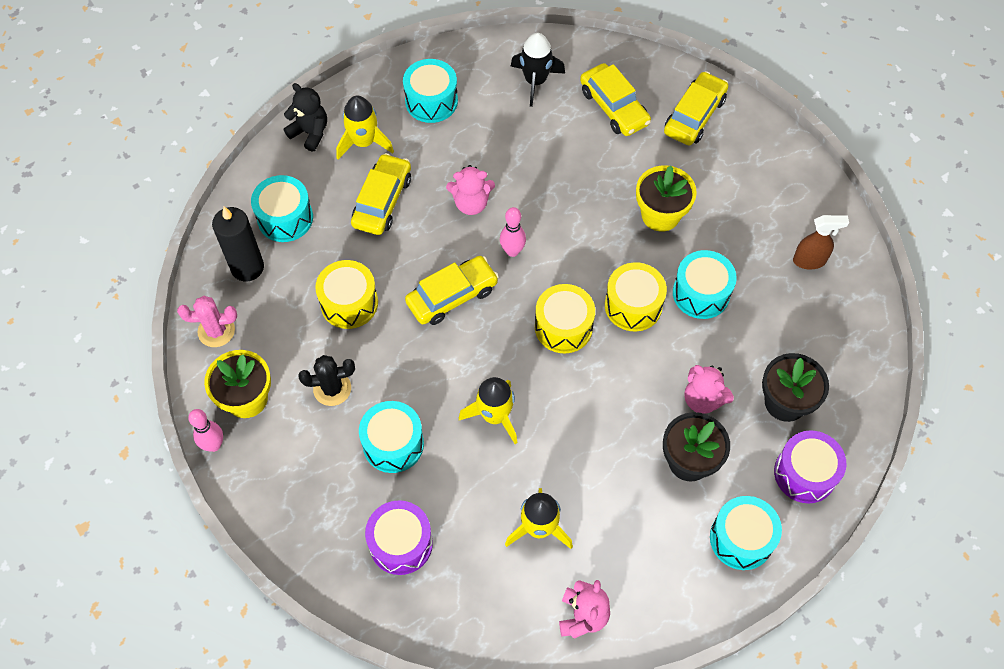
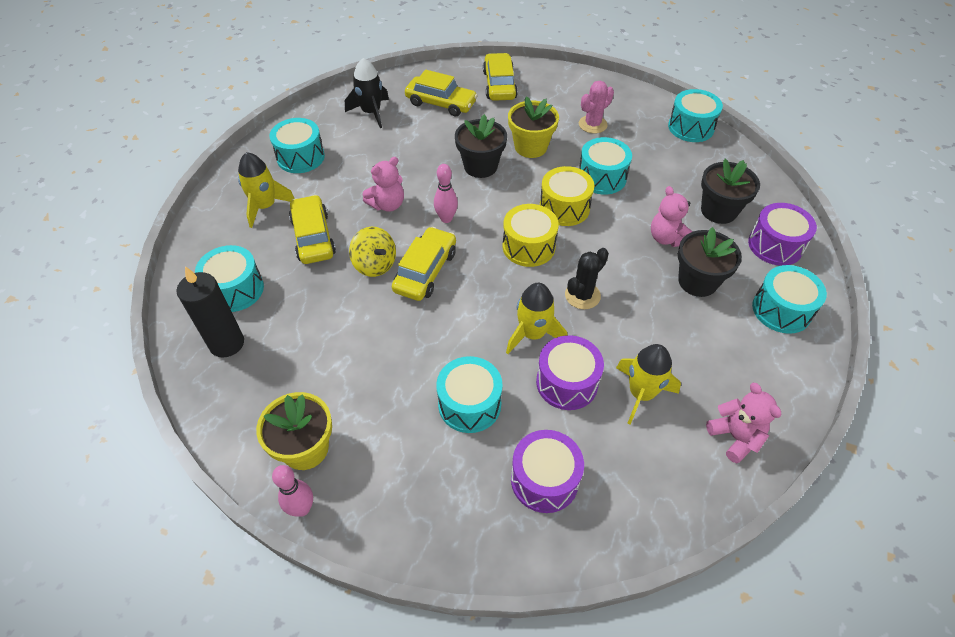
camera: 35 degrees left, 10 degrees down
pink cactus [177,296,237,347] -> pink cactus moved to [579,81,614,134]
black teddy bear [284,83,327,152] -> none
black cactus [298,355,355,406] -> black cactus moved to [565,248,609,309]
yellow drum [315,260,378,329] -> none
pink teddy bear [684,365,734,414] -> pink teddy bear turned 60 degrees clockwise [651,186,693,247]
brown spray bottle [793,215,849,269] -> none
none -> yellow spinning top [349,227,396,277]
none -> black flower pot [455,114,507,178]
none -> purple drum [536,335,604,410]
none -> turquoise drum [668,89,723,142]

